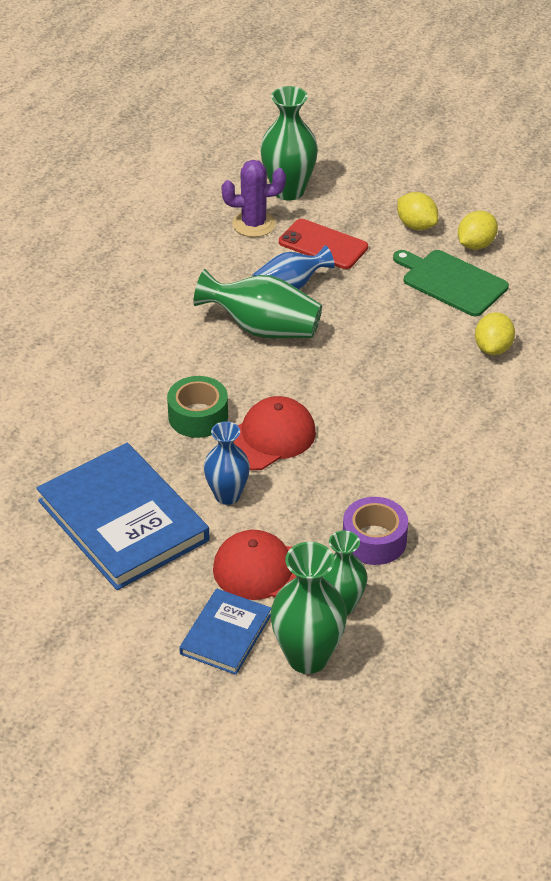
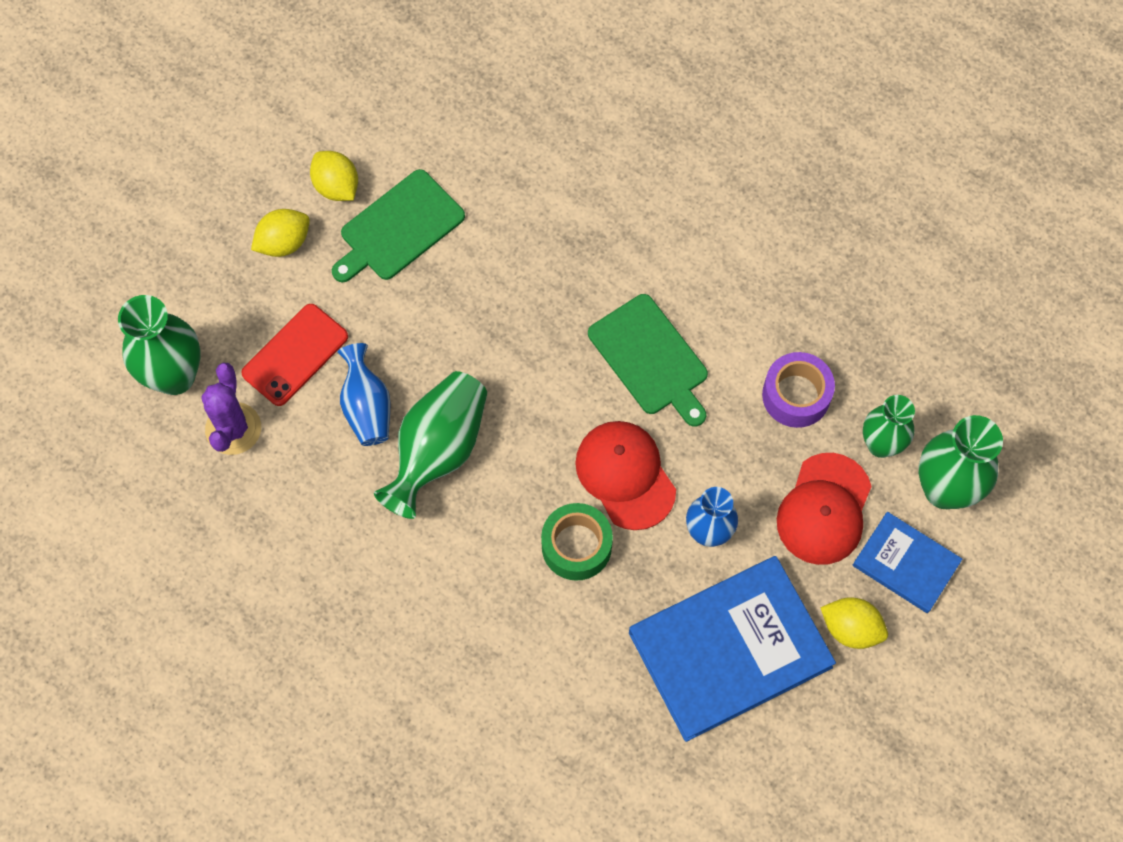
camera: 80 degrees left, 25 degrees up
yellow lemon [475,312,515,355] -> yellow lemon moved to [820,597,888,649]
none -> green cutting board [588,294,708,427]

